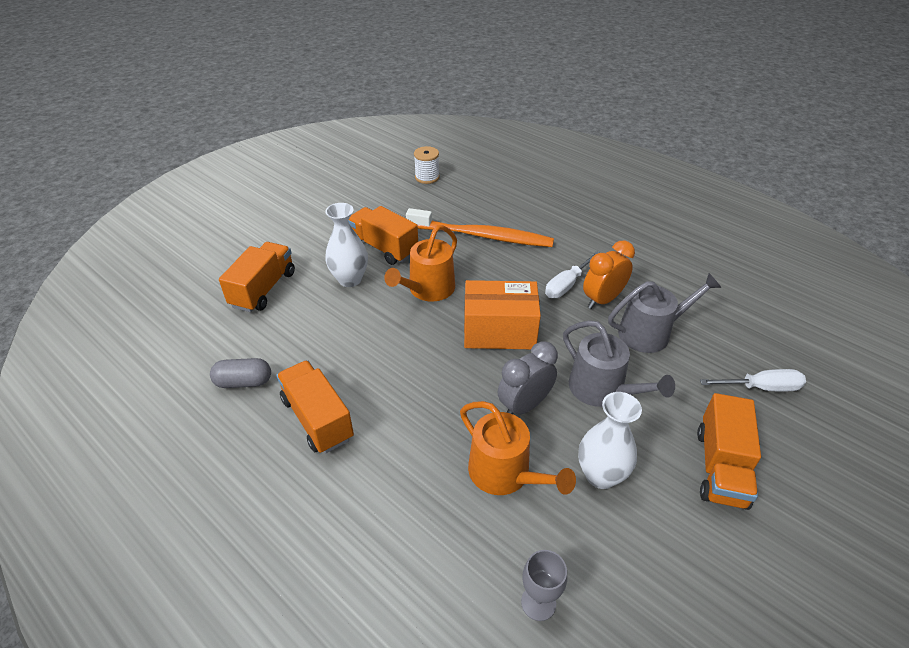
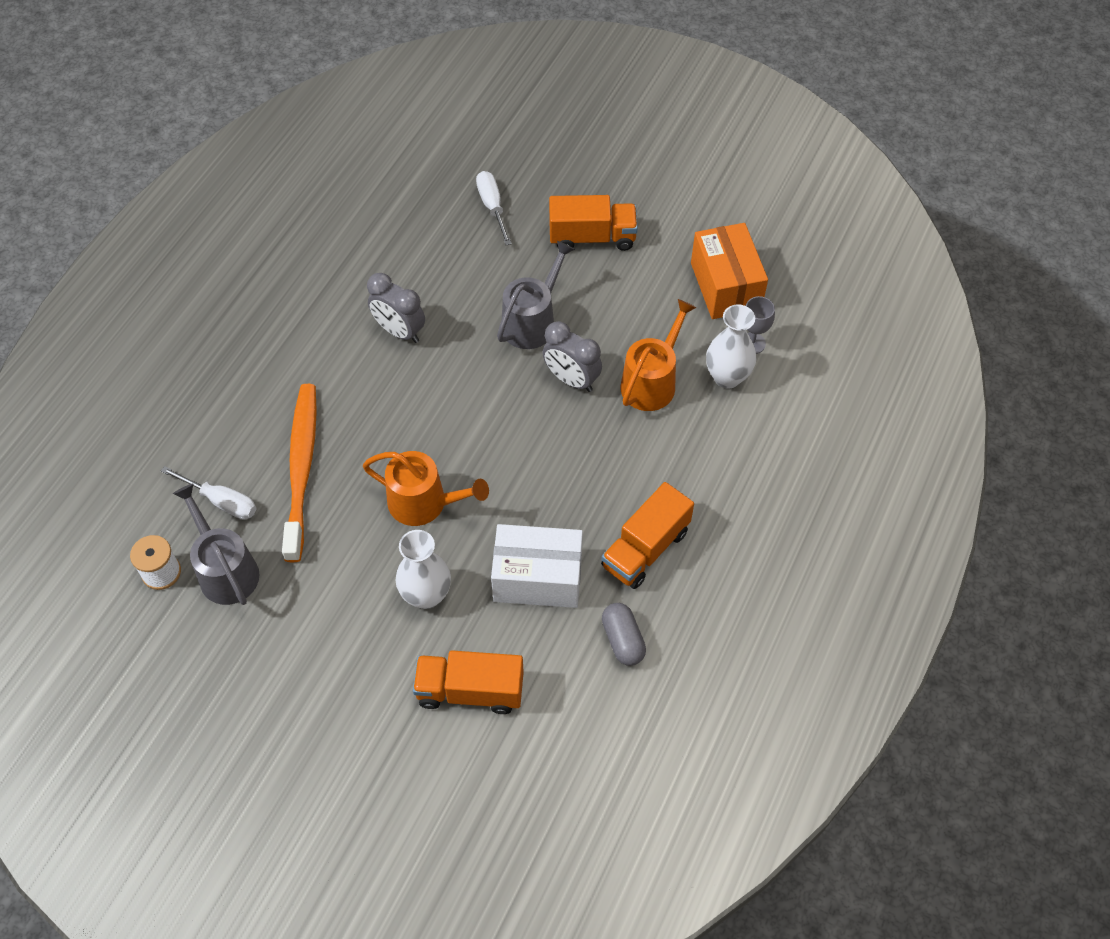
camera: 105 degrees left, 15 degrees up
orange truck [348,206,418,265] -> none
orange box [464,280,541,349] -> orange box moved to [691,223,768,319]
white screwdriver [545,251,599,298] -> white screwdriver moved to [161,466,256,520]
white vase [578,392,642,489] -> white vase moved to [706,305,756,388]
orange clock [583,240,635,309] -> grey clock [367,273,425,343]
grey watering can [608,273,722,353] -> grey watering can moved to [173,484,259,605]
none -> white box [491,524,583,608]

